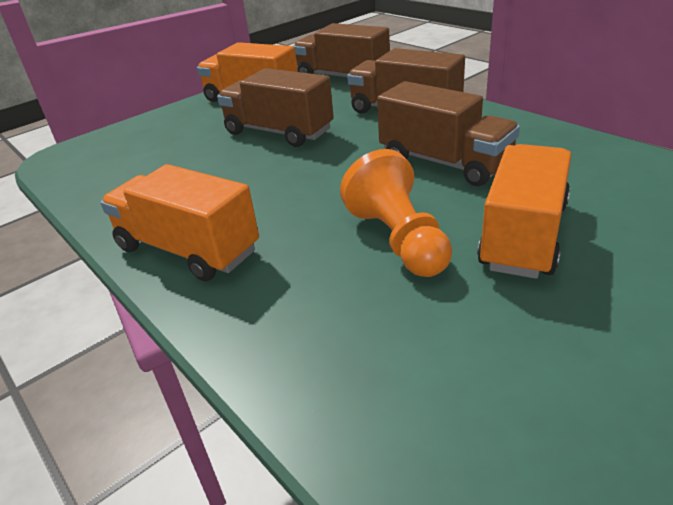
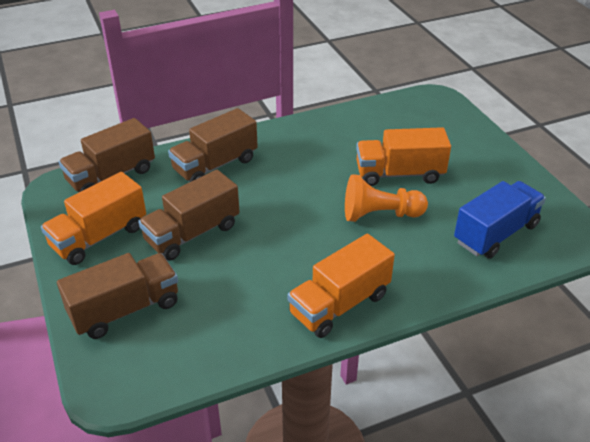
camera: 75 degrees left, 5 degrees up
brown truck [377,81,520,186] -> brown truck moved to [57,253,178,339]
orange truck [477,144,571,279] -> orange truck turned 45 degrees counterclockwise [356,127,451,186]
none -> blue truck [454,181,546,259]

